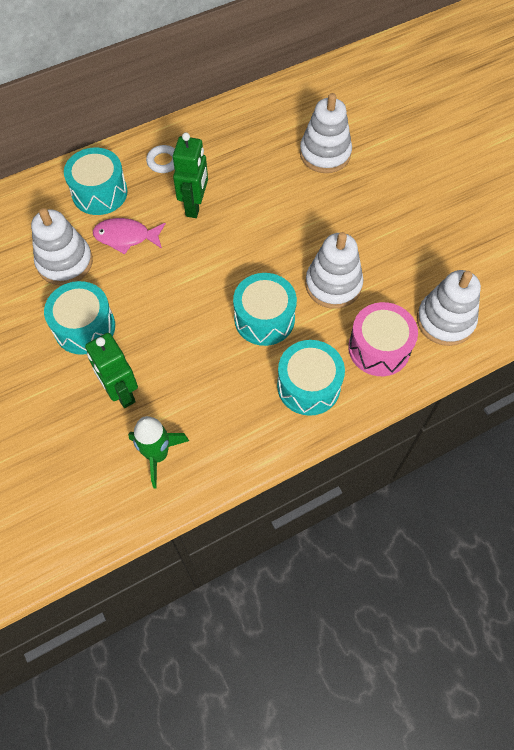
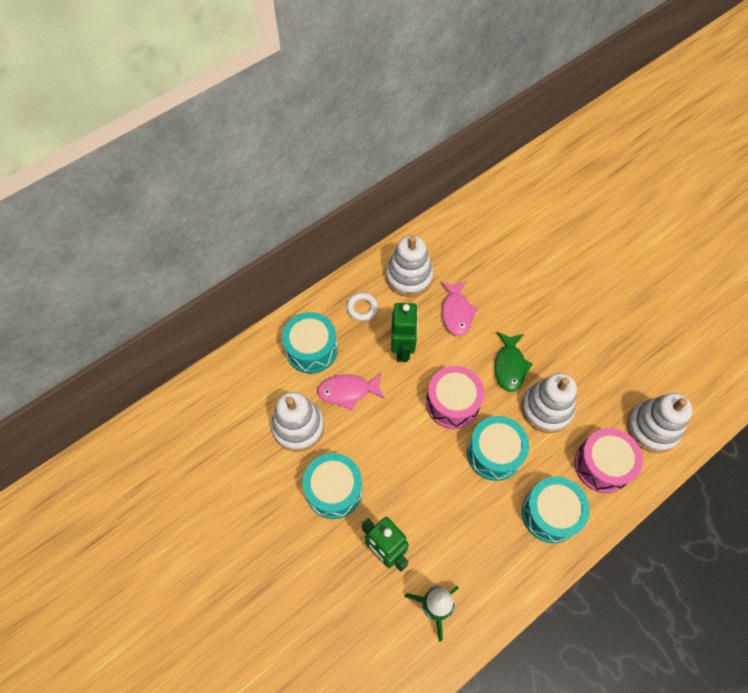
camera: 10 degrees left, 0 degrees up
white stacking toy [300,93,352,173] -> white stacking toy moved to [386,235,433,297]
none -> pink drum [426,366,484,429]
none -> pink fish [440,281,478,336]
none -> green fish [495,332,533,392]

